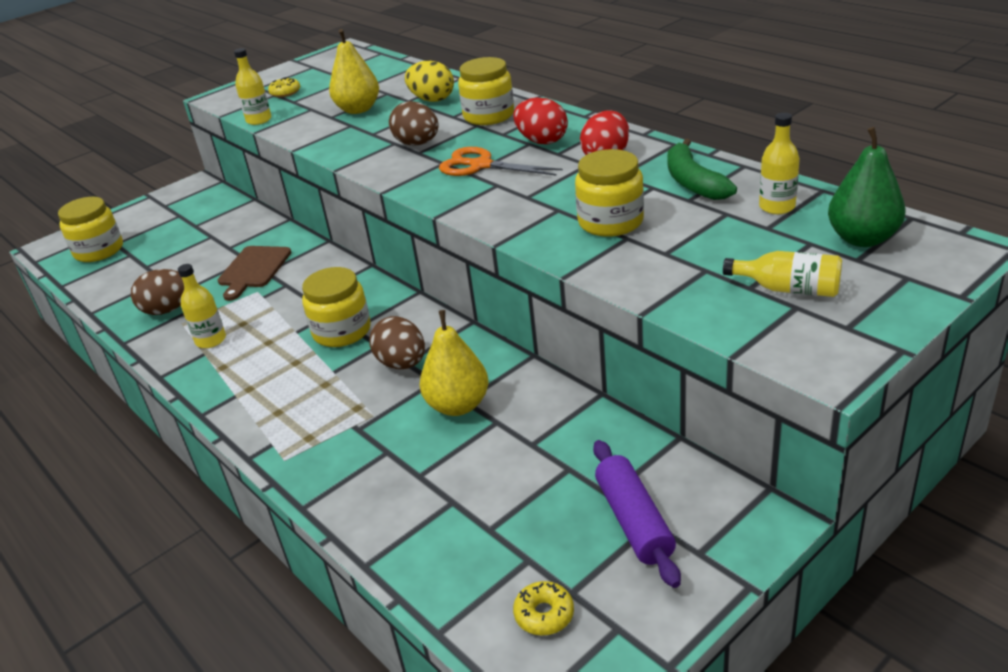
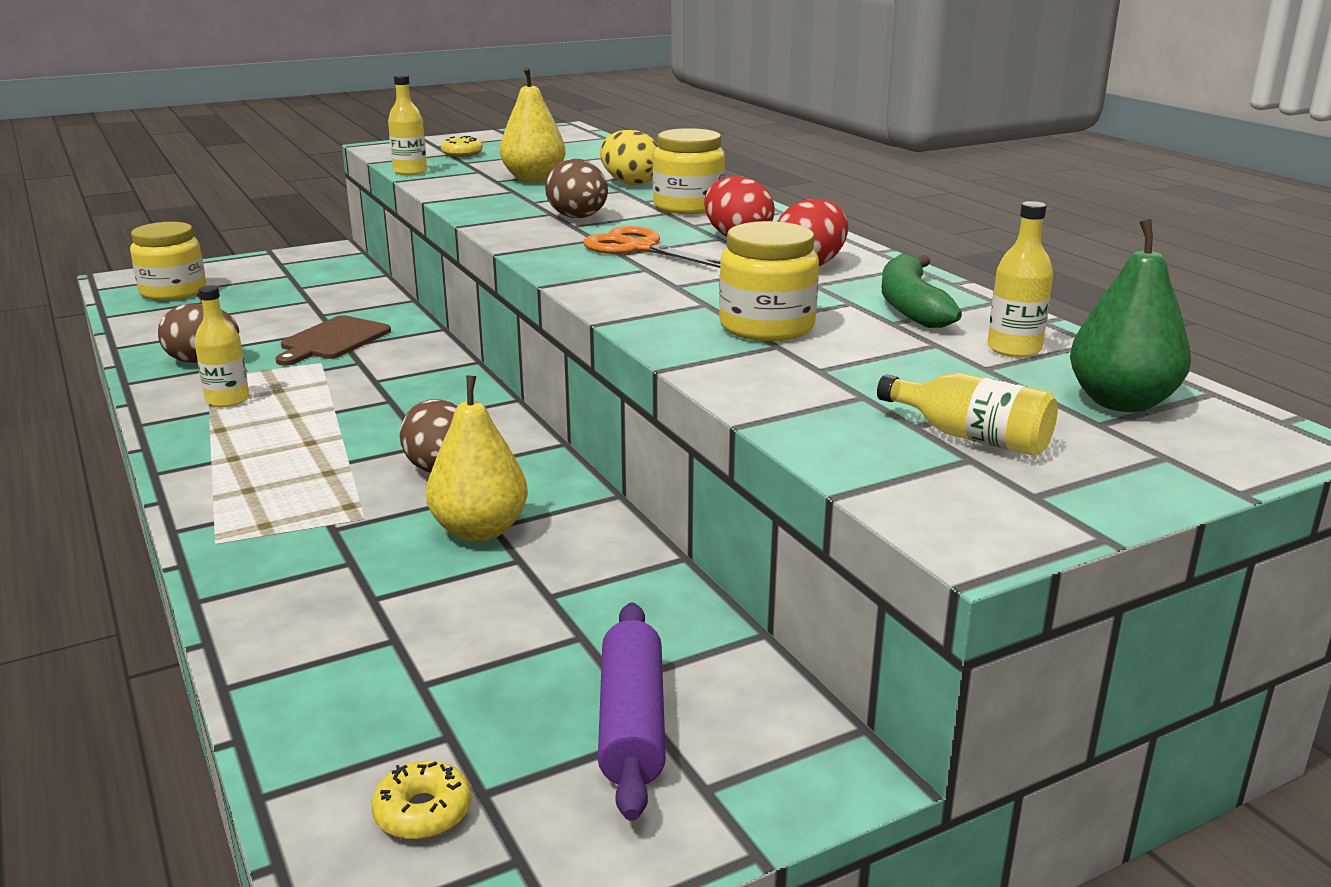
camera: 10 degrees right, 10 degrees down
yellow jar [302,267,371,347] -> none

